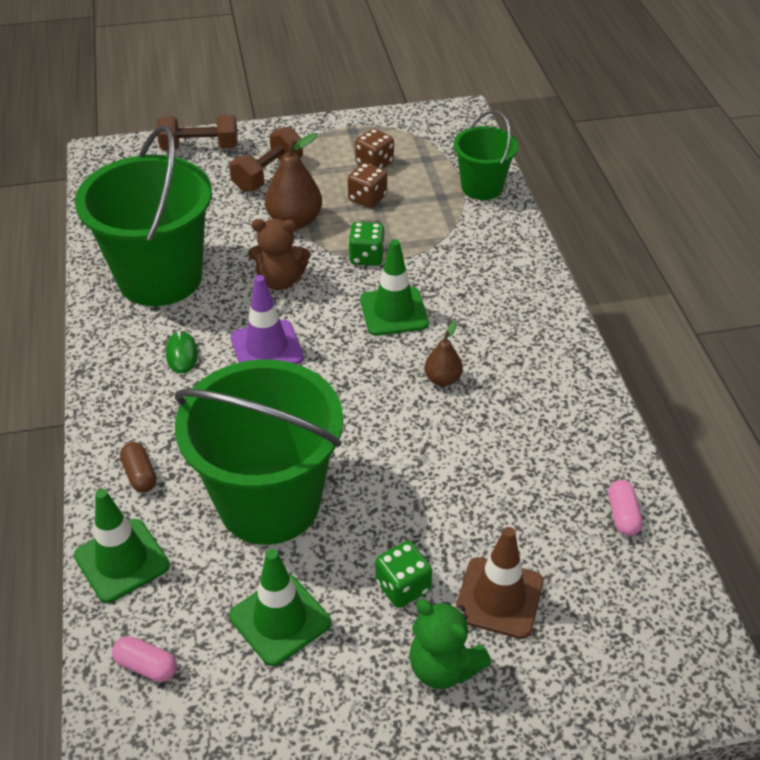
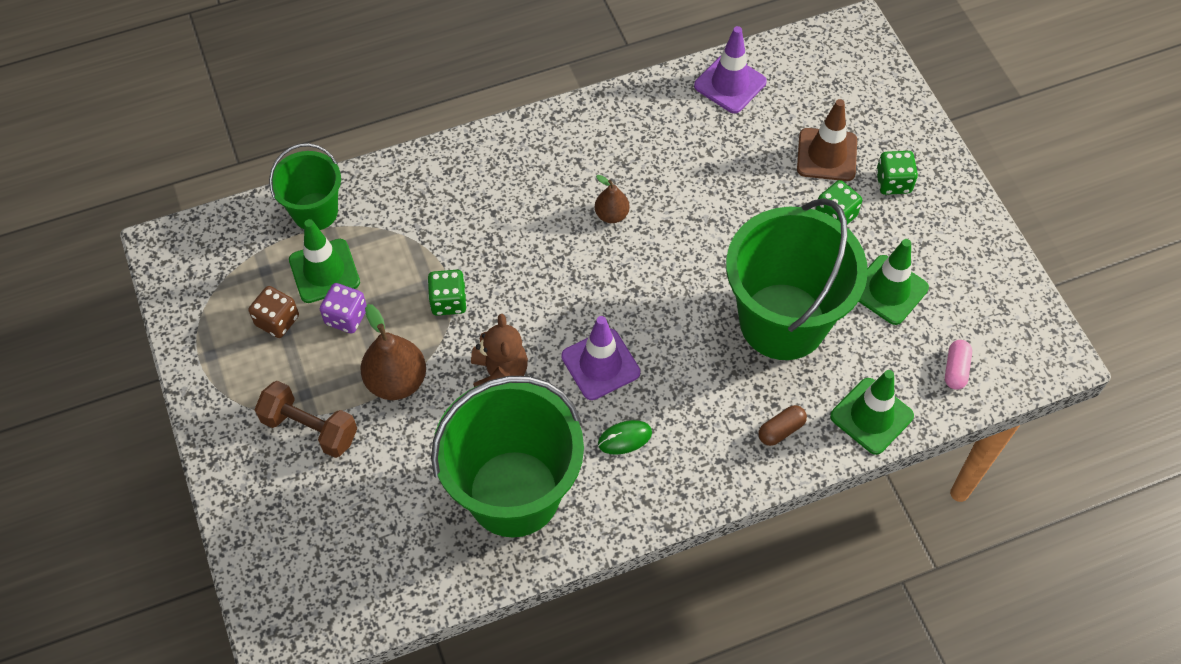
camera: 100 degrees left, 15 degrees up
brown dumbbell [157,115,238,150] -> none
brown dice [348,163,387,208] -> purple dice [320,283,367,334]
green traffic cone [360,239,429,336] -> green traffic cone moved to [289,219,360,303]
green teddy bear [409,599,492,689] -> green dice [876,151,918,195]
pink capsule [608,480,643,536] -> purple traffic cone [694,26,767,113]

